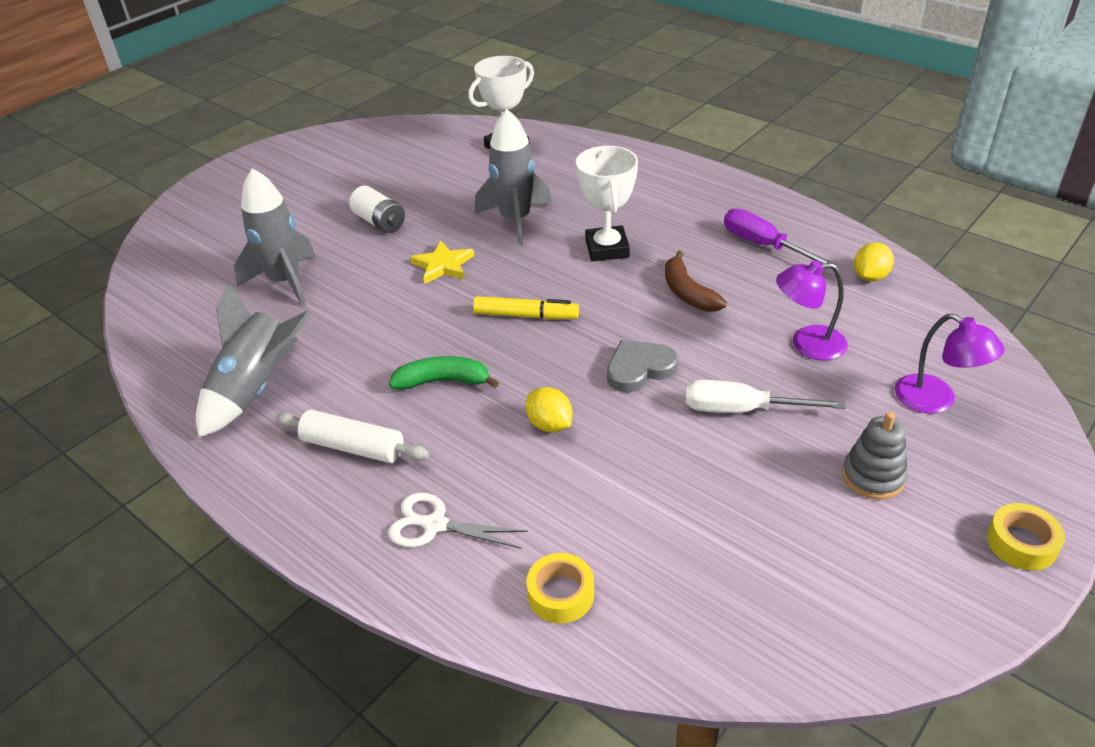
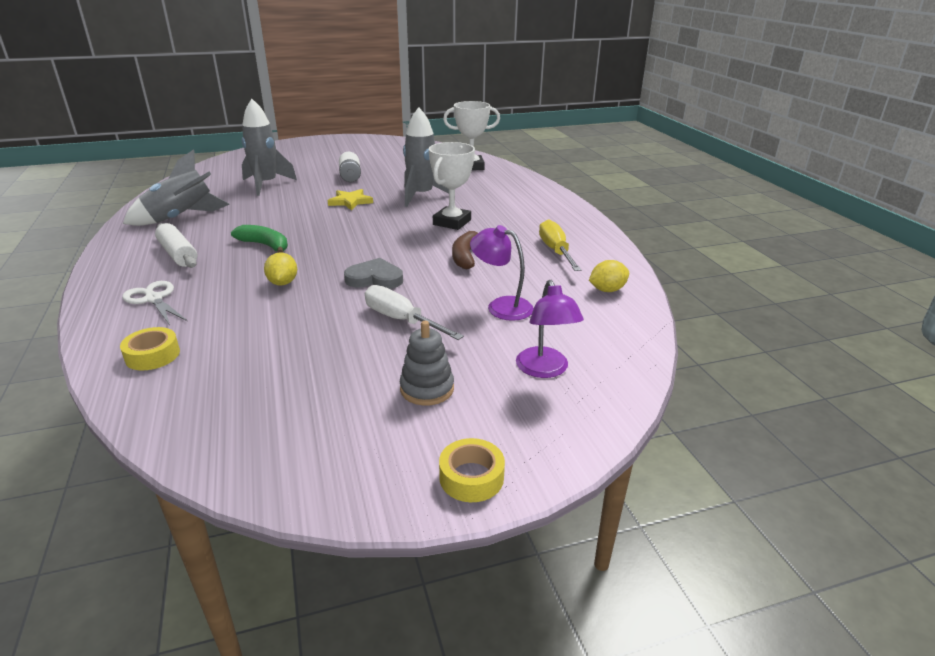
camera: 30 degrees right, 10 degrees down
yellow marker [473,296,579,319] -> none
purple screwdriver [724,208,836,265] -> yellow screwdriver [539,219,581,271]

